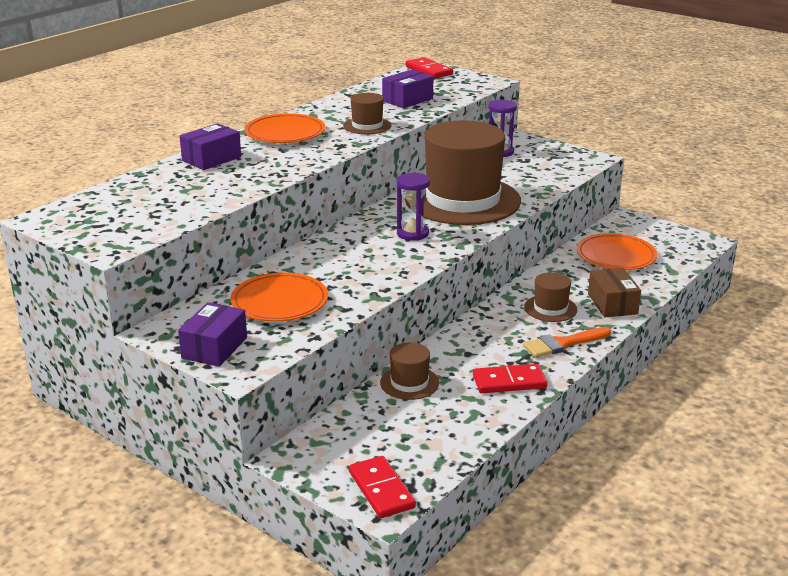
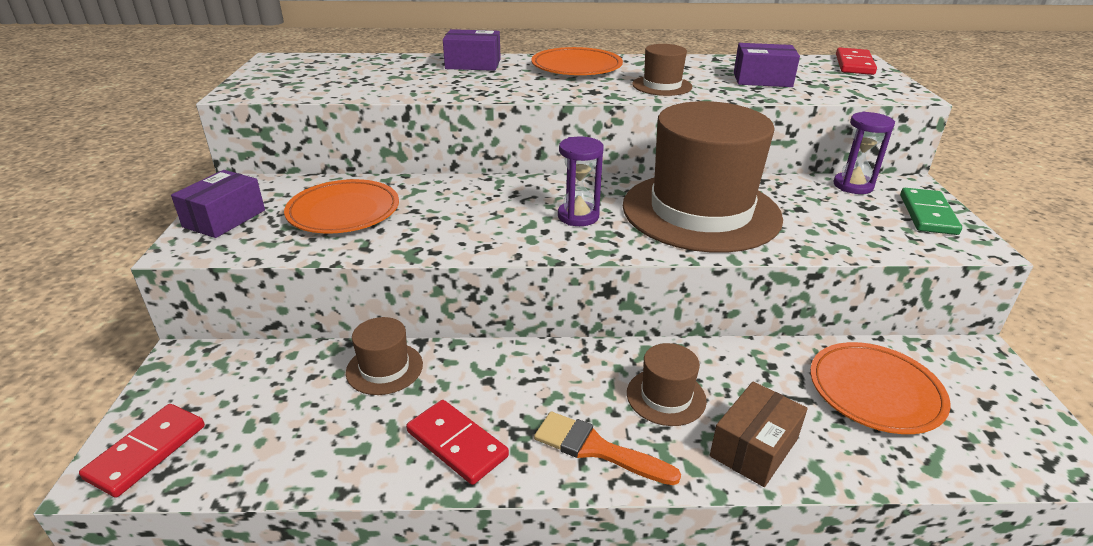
camera: 50 degrees right, 5 degrees up
purple box [178,302,247,367] -> purple box turned 45 degrees counterclockwise [171,170,265,238]
none -> green domino [900,188,962,235]

